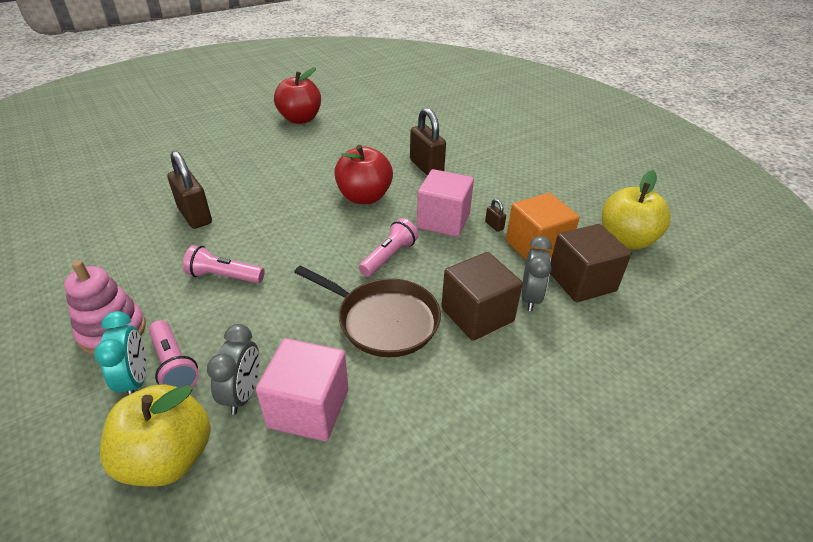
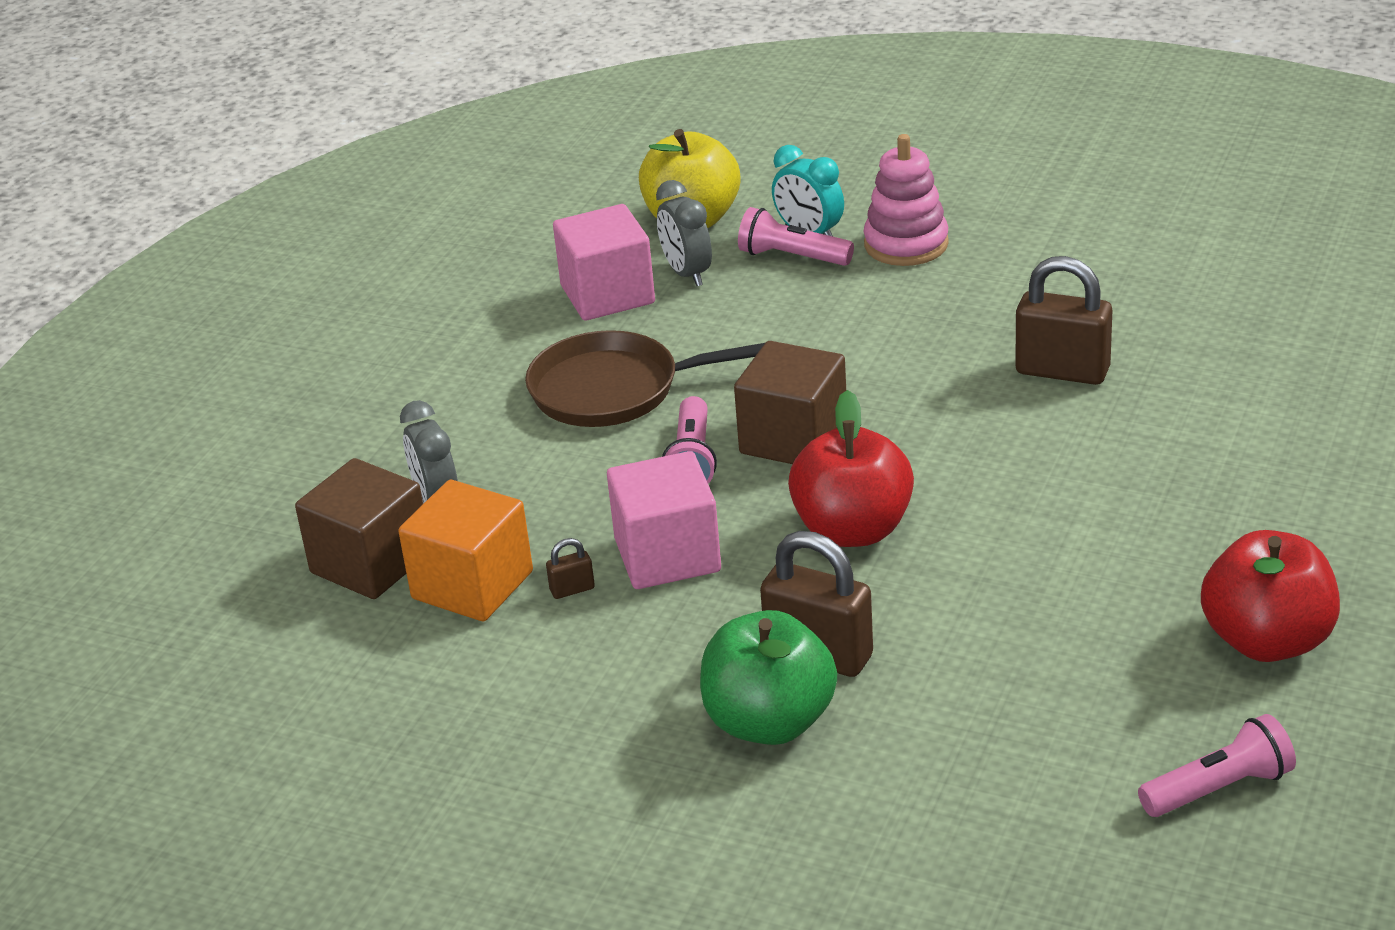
camera: 150 degrees right, 5 degrees down
pink flashlight [183,245,265,283] -> pink flashlight moved to [1138,714,1296,817]
brown cube [441,252,523,341] -> brown cube moved to [734,341,846,464]
brown padlock [485,199,506,232] -> brown padlock turned 45 degrees counterclockwise [546,538,595,599]
yellow apple [602,170,671,250] -> none
none -> green apple [700,610,837,745]

